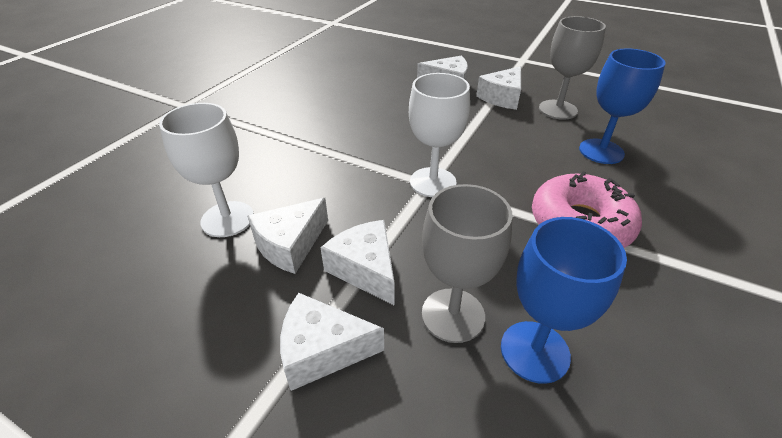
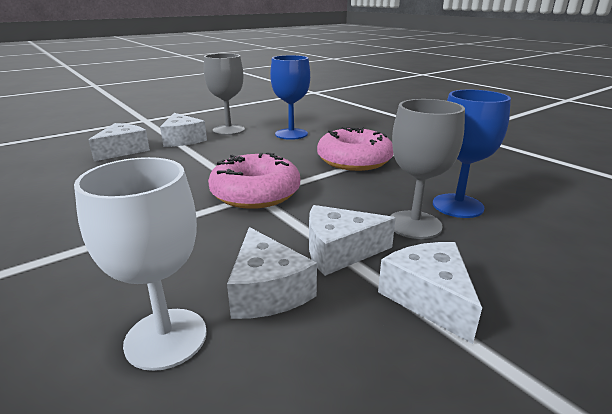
camera: 65 degrees left, 15 degrees down
white cheese [280,293,384,391] -> white cheese turned 135 degrees clockwise [378,242,482,344]
white goblet [409,73,470,197] -> pink donut [208,152,300,209]

